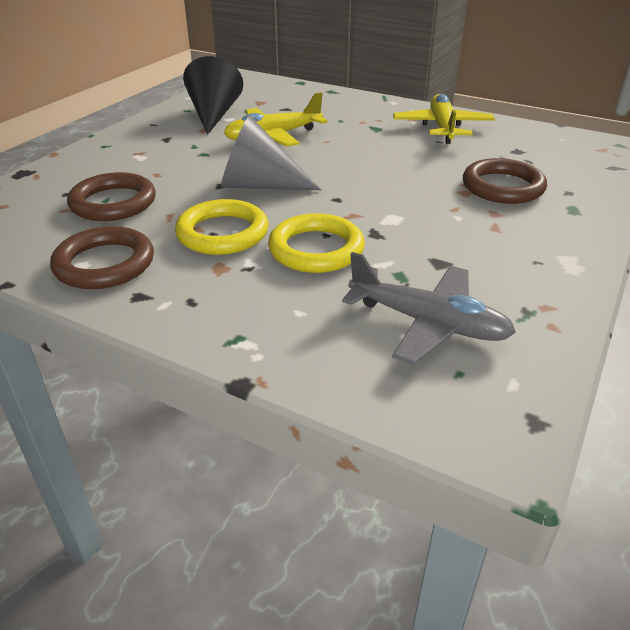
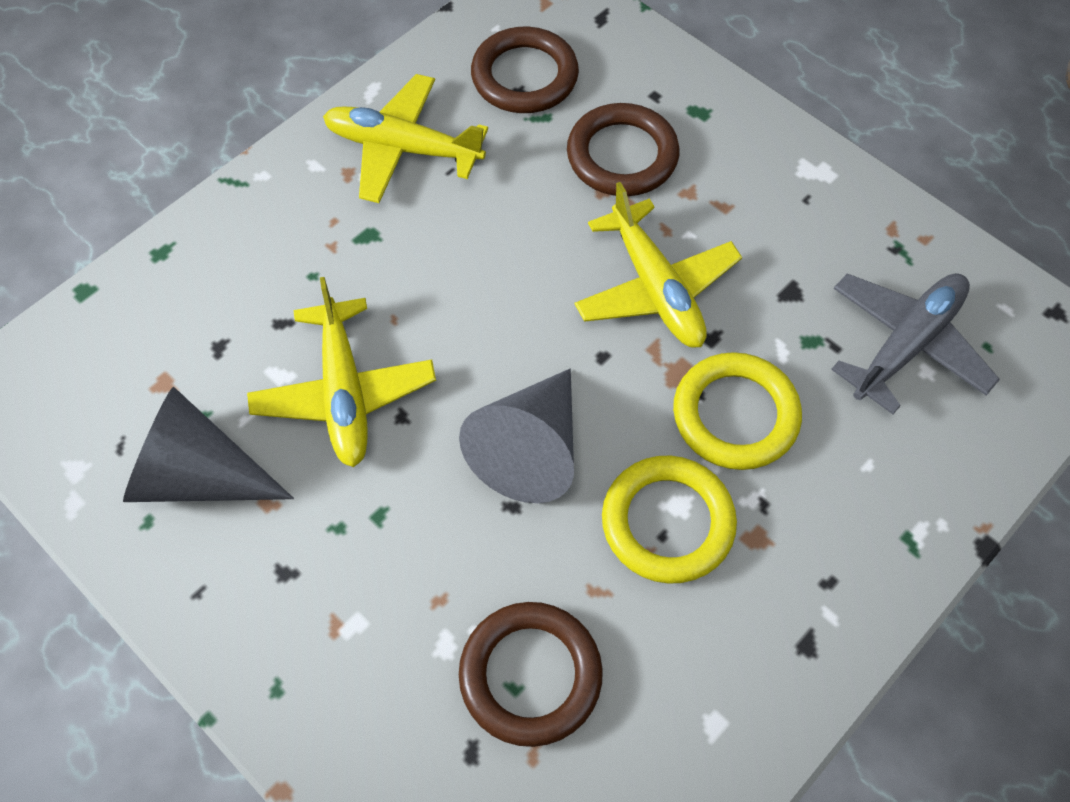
camera: 75 degrees left, 25 degrees up
brown ring [50,226,154,289] -> brown ring moved to [471,27,579,113]
black cone [183,56,243,135] -> grey cone [123,387,294,502]
none -> yellow plane [575,182,742,348]

